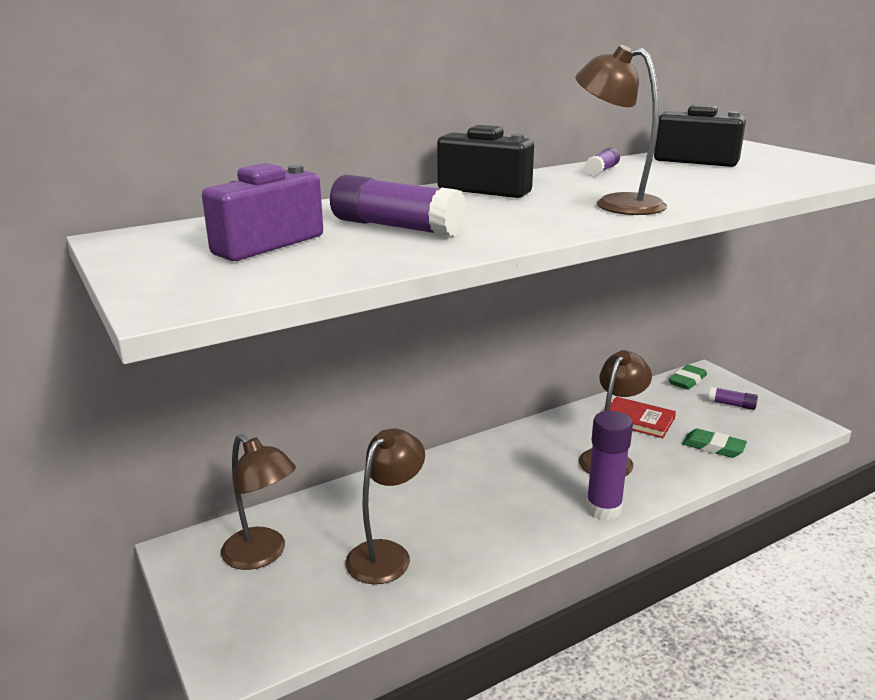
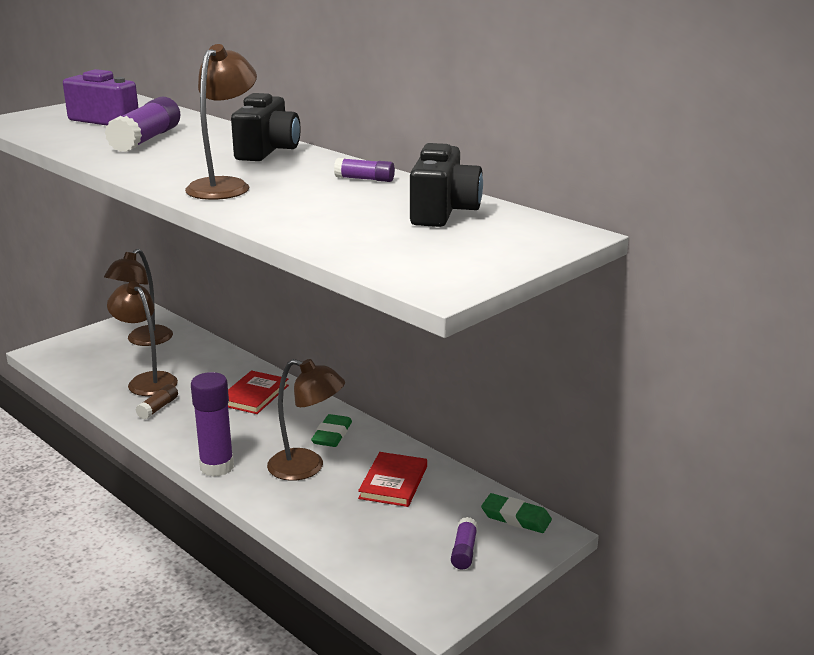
camera: 75 degrees right, 0 degrees up
brown lamp [345,429,425,584] -> brown lamp turned 150 degrees counterclockwise [107,281,178,396]
green eraser [682,428,747,458] -> green eraser moved to [311,414,352,447]
none -> brown glue stick [136,384,178,420]
none -> red book [228,370,289,414]

